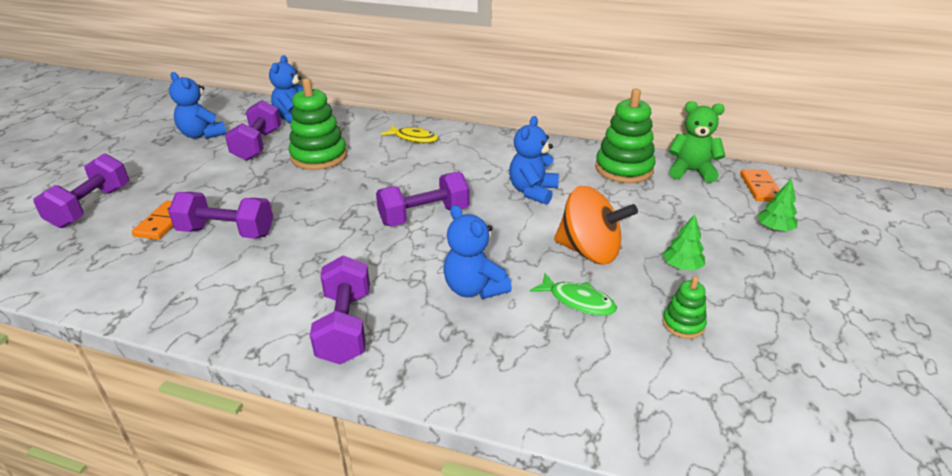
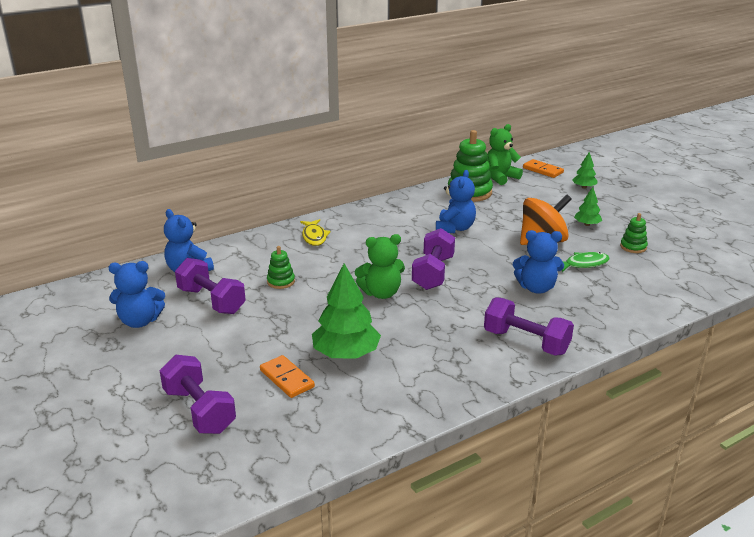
camera: 50 degrees left, 5 degrees down
purple dumbbell [168,192,273,239] -> green tree [312,263,381,359]
green stacking toy [289,78,347,170] -> green stacking toy [267,246,295,289], size x0.51
yellow fish [381,125,438,143] -> yellow fish turned 105 degrees clockwise [300,219,331,246]
blue teddy bear [509,116,559,205] -> blue teddy bear turned 135 degrees counterclockwise [436,170,476,233]
none -> green teddy bear [354,234,405,299]

